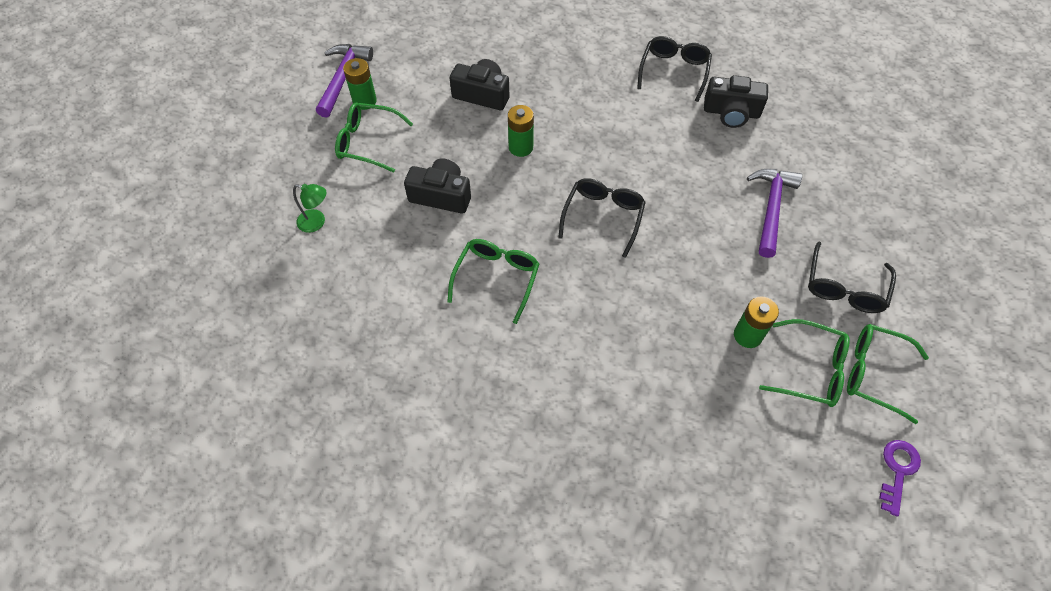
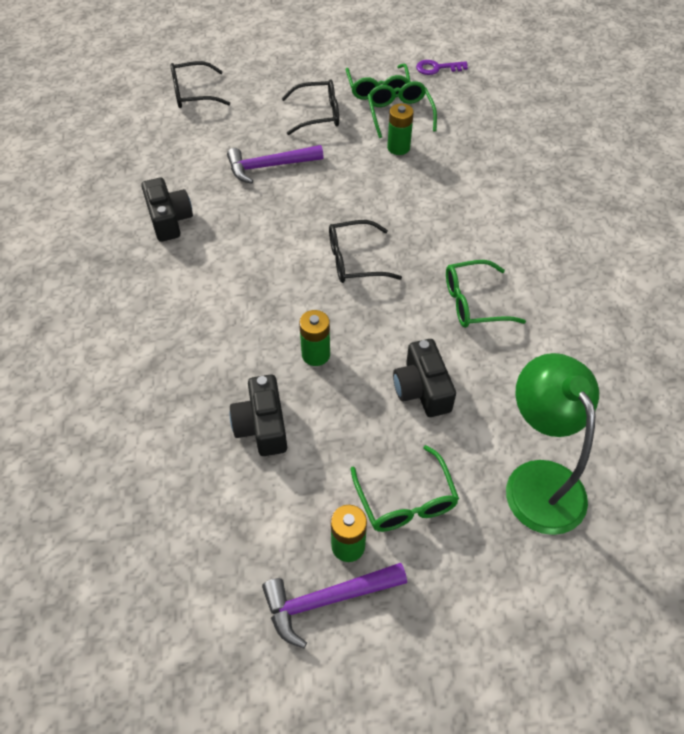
camera: 120 degrees left, 5 degrees down
green lamp [293,184,327,233] -> green lamp [506,353,599,535], size x2.33
black glasses [637,36,712,102] -> black glasses moved to [170,61,230,108]

